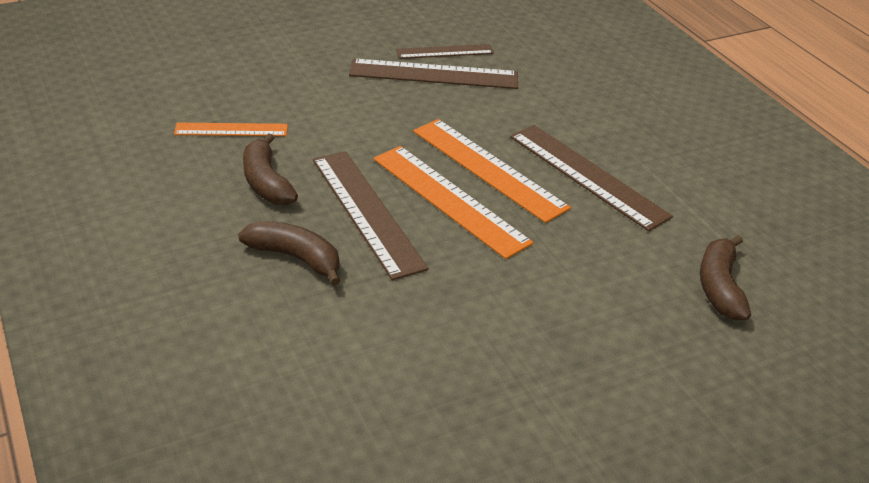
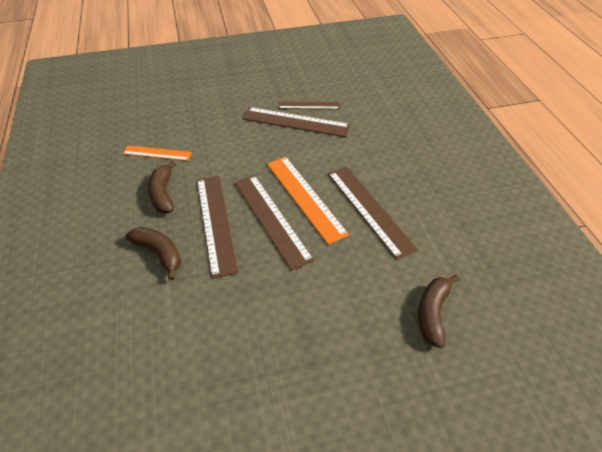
camera: 15 degrees right, 10 degrees up
orange ruler [373,146,533,259] -> brown ruler [234,175,314,271]

